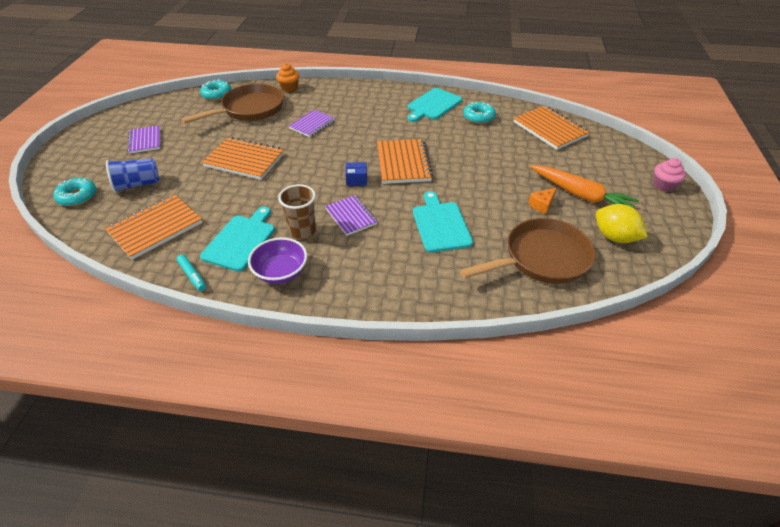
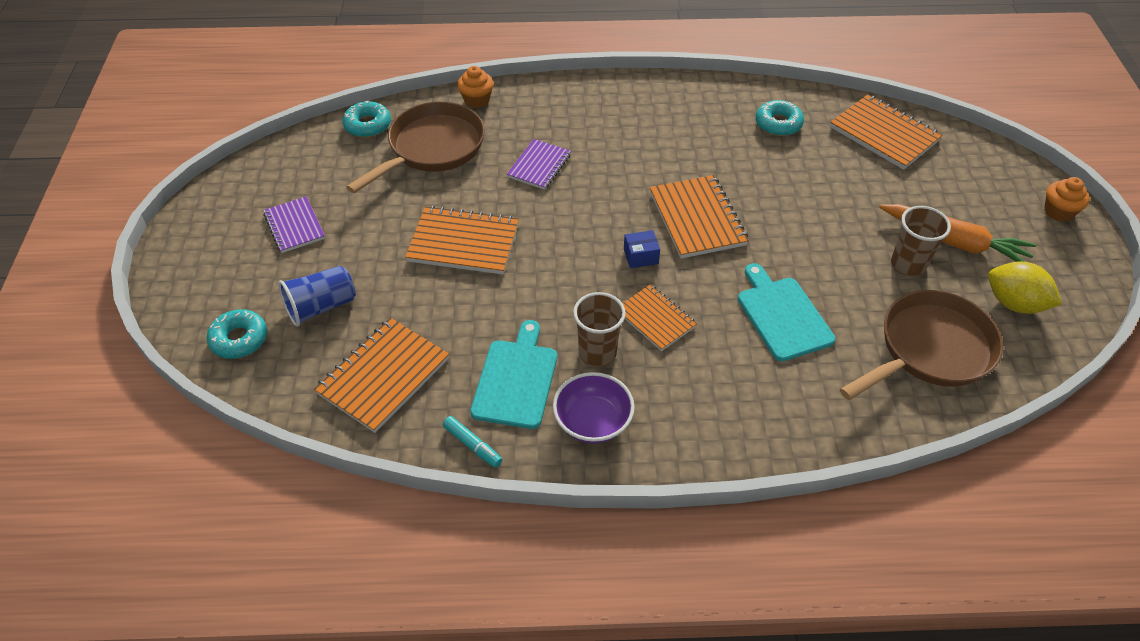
camera: 10 degrees left, 5 degrees up
purple notebook [325,195,377,236] -> orange notebook [623,284,697,351]
turquoise cutting board [408,88,462,122] -> none
orange cheese [528,188,556,214] -> brown cup [891,206,951,277]
pink cupcake [653,158,686,192] -> orange cupcake [1044,177,1090,222]

